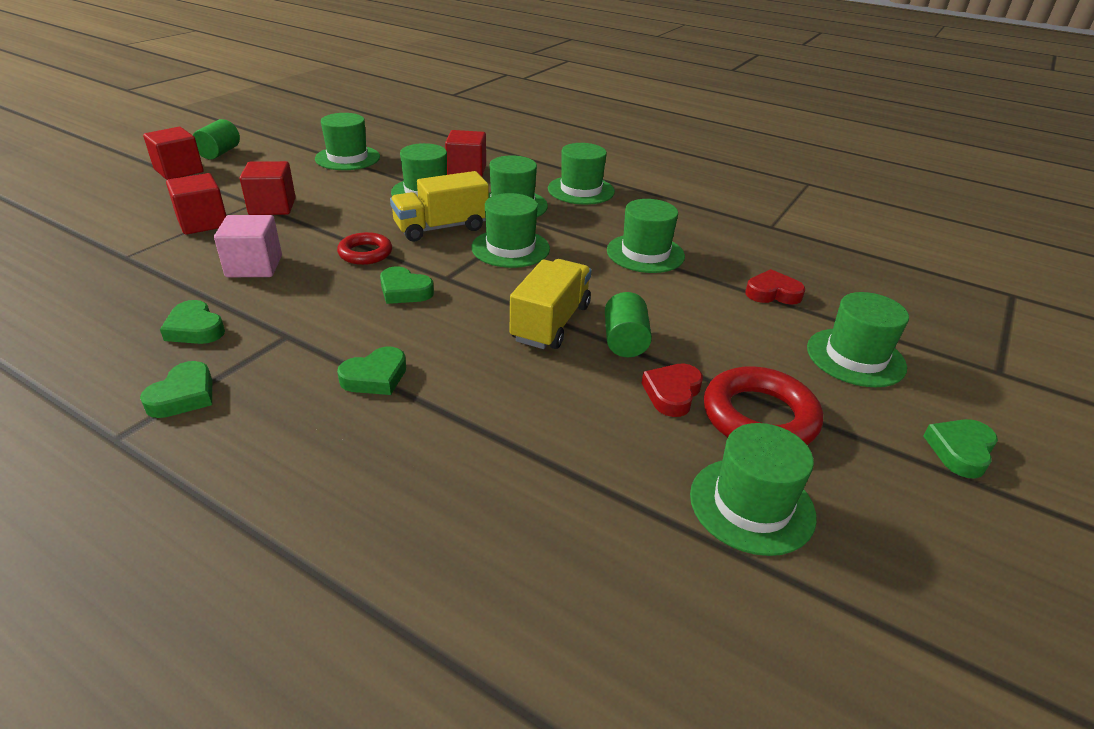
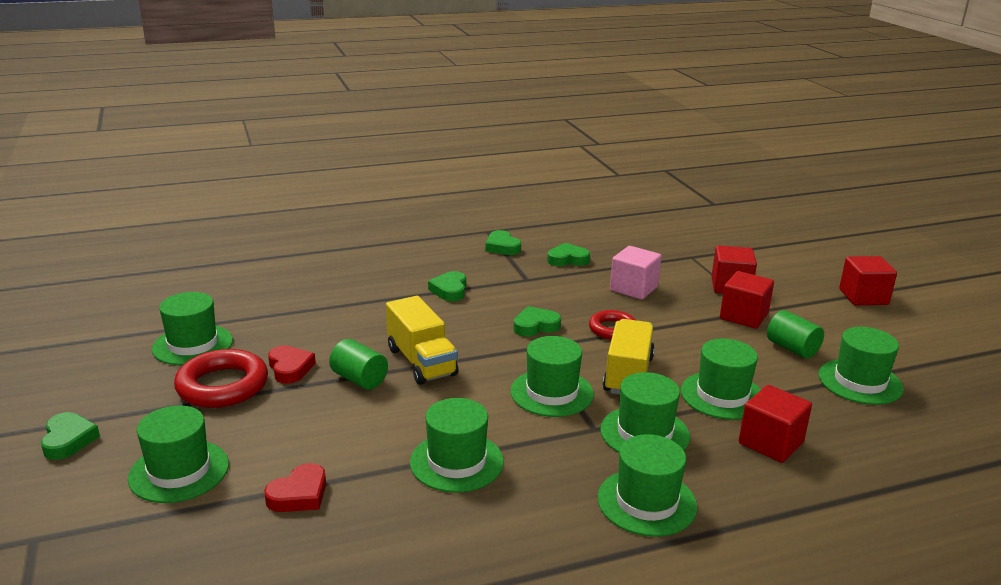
camera: 130 degrees right, 10 degrees down
green cylinder [193,119,240,159] -> green cylinder moved to [767,310,824,359]

